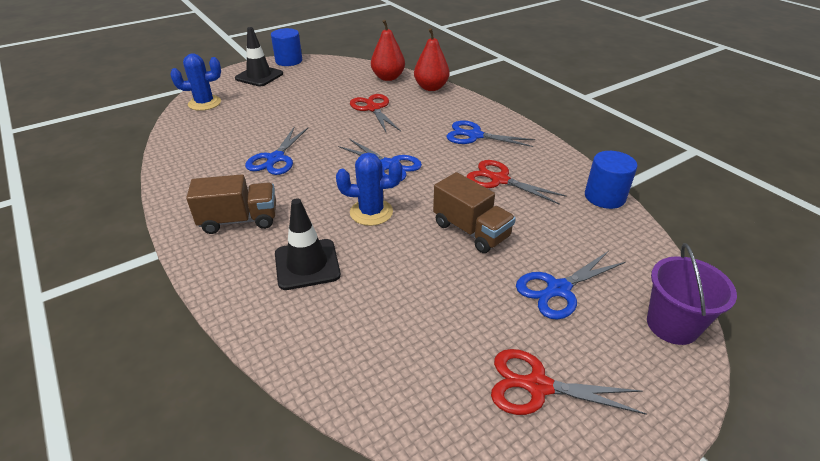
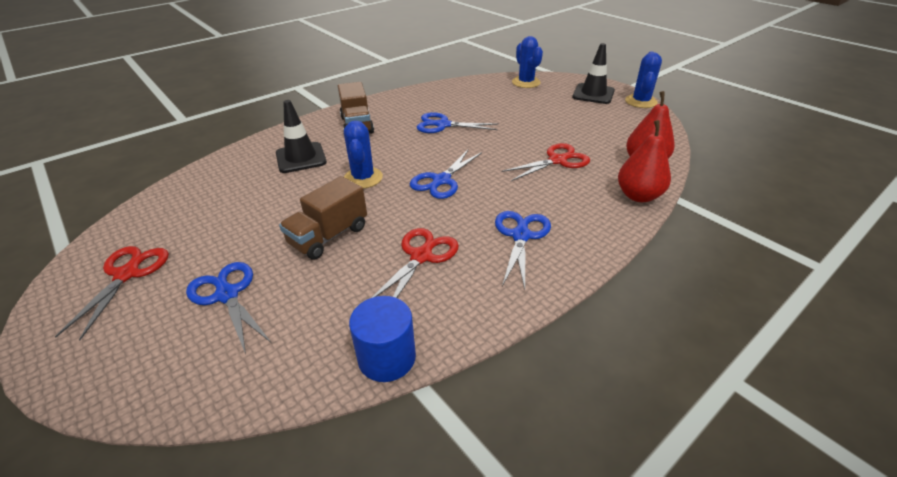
camera: 85 degrees right, 0 degrees up
blue cylinder [271,28,302,66] -> blue cactus [625,51,662,108]
purple bucket [647,243,737,345] -> none

